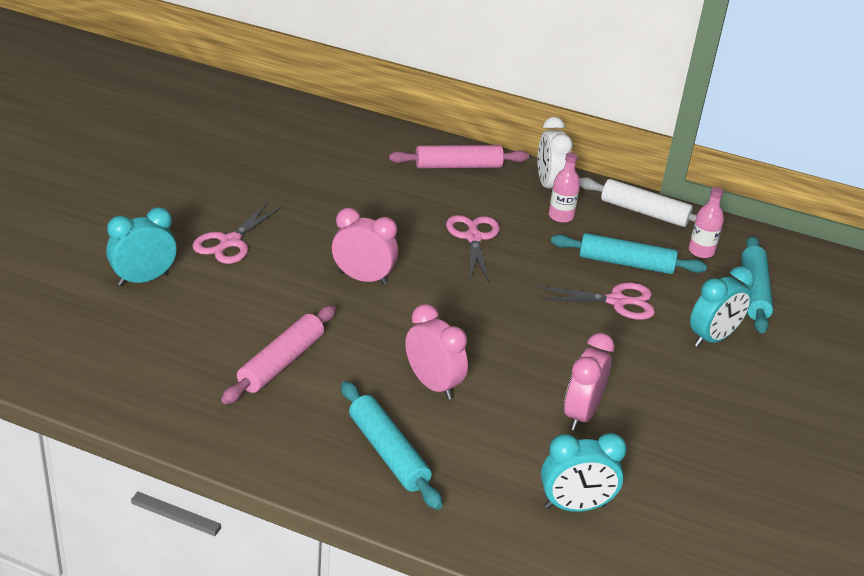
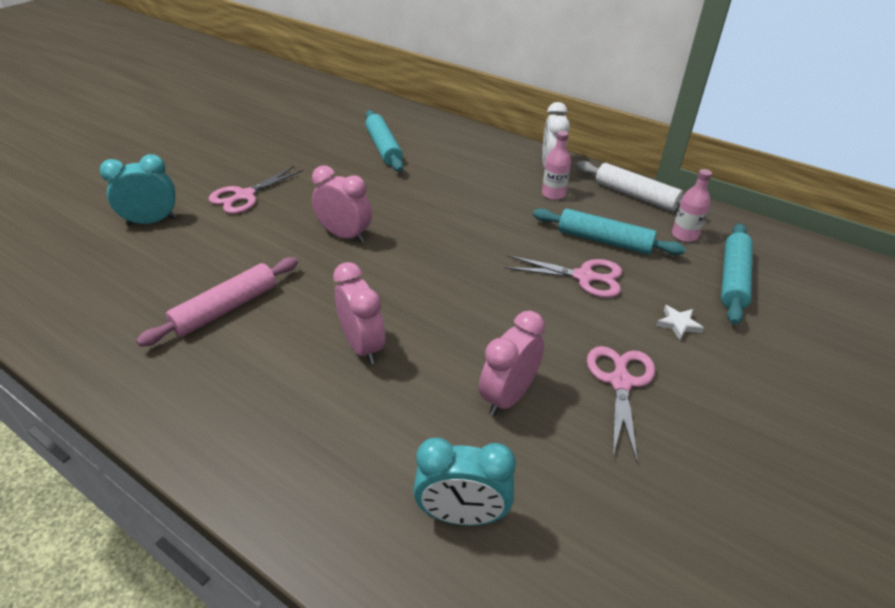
camera: 15 degrees right, 5 degrees up
turquoise rolling pin [341,381,443,510] -> turquoise rolling pin moved to [365,110,404,172]
pink rolling pin [389,145,529,168] -> none
pink scissors [446,215,500,282] -> pink scissors moved to [587,346,655,463]
turquoise clock [690,266,754,347] -> white star [656,305,704,340]

